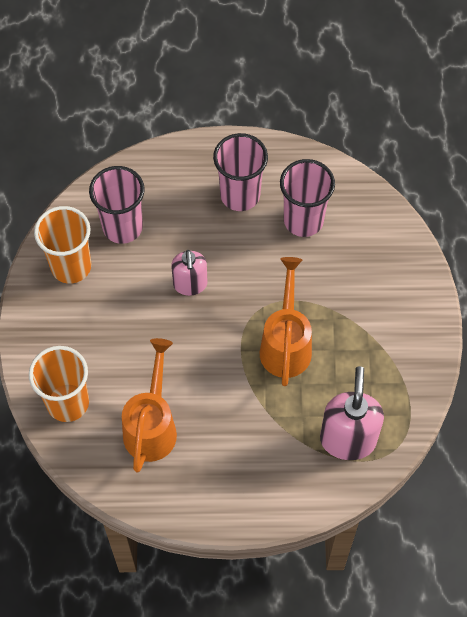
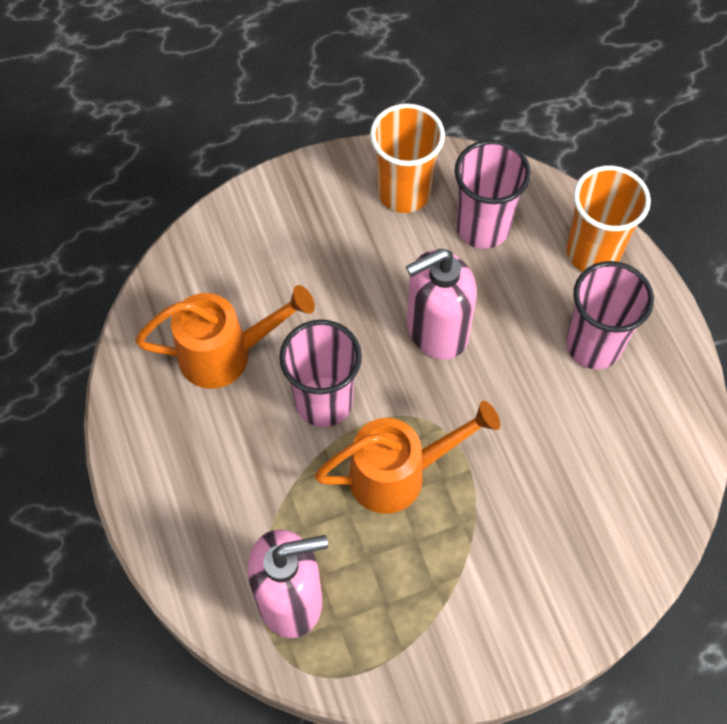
camera: 70 degrees right, 0 degrees up
orange cup [29,346,89,422] -> orange cup moved to [566,166,651,272]
pink soap dispenser [171,250,207,296] -> pink soap dispenser [406,249,477,360], size x1.56
pink cup [280,159,335,237] -> pink cup moved to [279,320,362,427]

